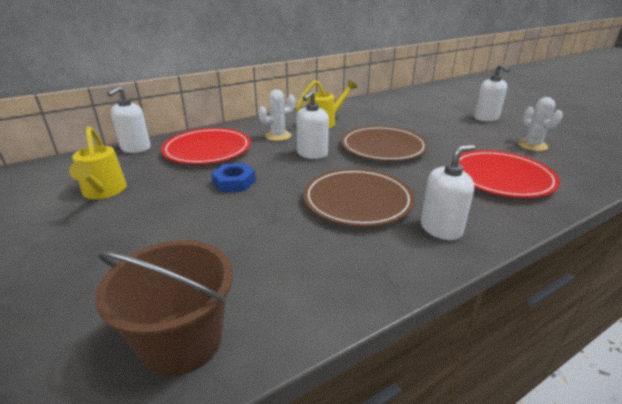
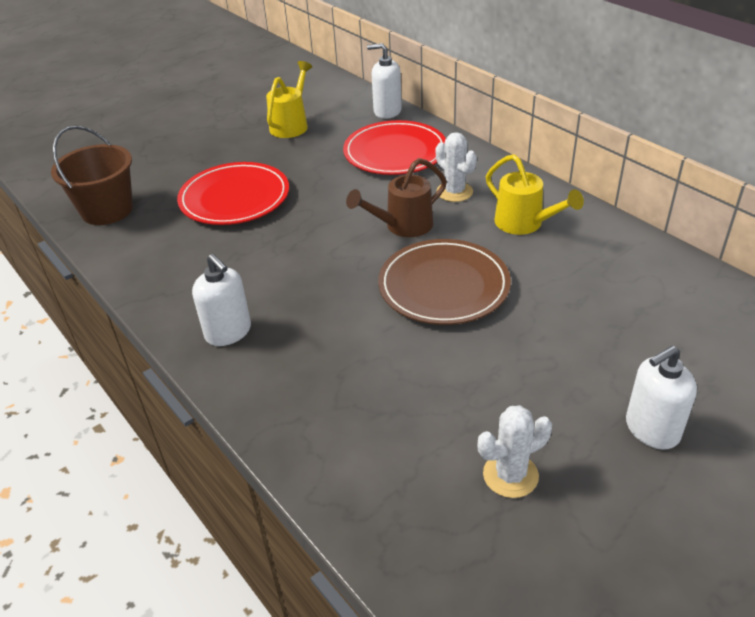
camera: 85 degrees right, 10 degrees up
yellow watering can [69,126,127,199] -> yellow watering can turned 135 degrees clockwise [266,61,312,138]
blue nut [211,163,256,193] -> none
white soap dispenser [296,90,329,159] -> brown watering can [346,158,447,237]
brown plate [303,169,415,227] -> none
red plate [459,150,560,198] -> red plate moved to [177,162,289,225]

